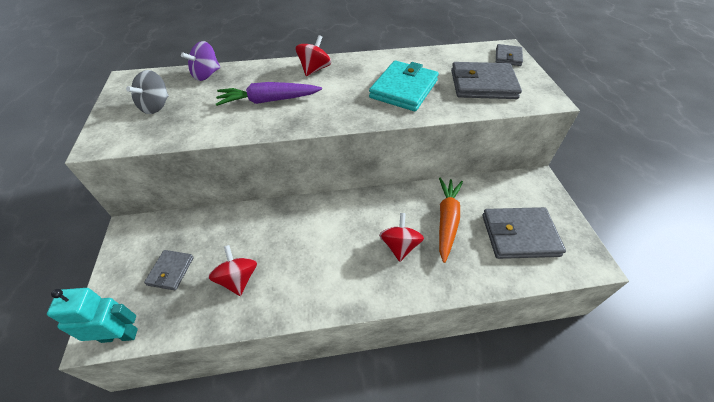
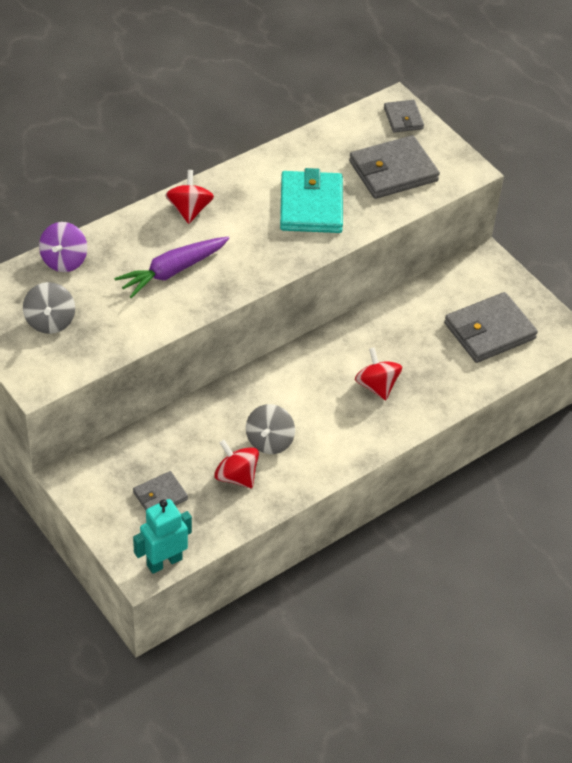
camera: 30 degrees left, 0 degrees up
grey wallet [144,250,194,290] -> grey wallet turned 75 degrees clockwise [133,471,188,511]
orange carrot [439,177,463,263] -> none
none -> grey spinning top [246,404,295,454]

